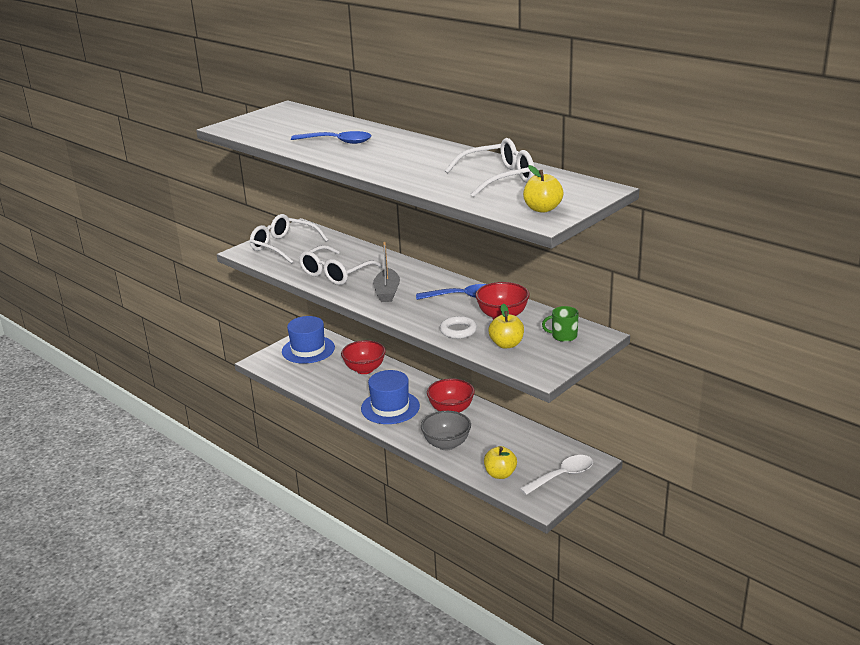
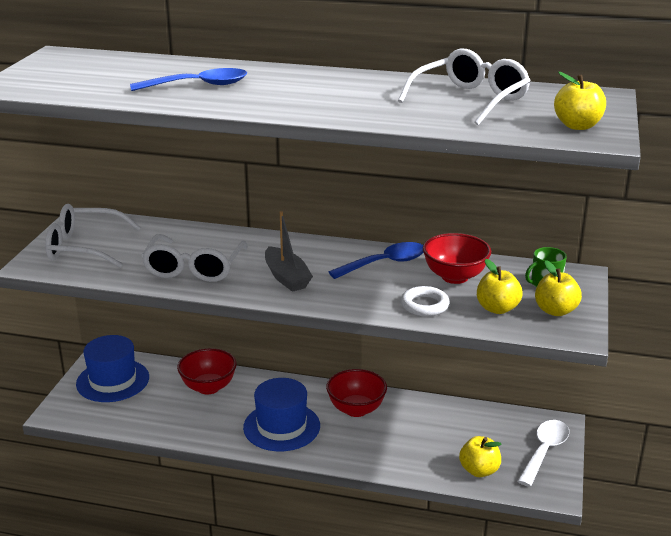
camera: 30 degrees left, 0 degrees up
grey bowl [421,411,471,450] -> none
none -> yellow apple [535,260,582,316]

